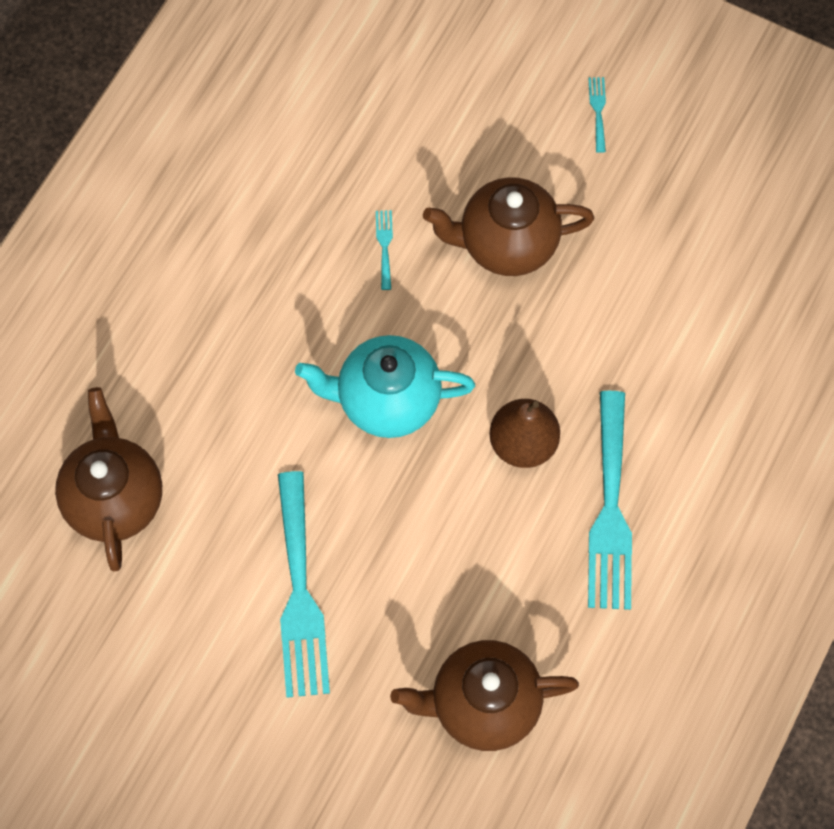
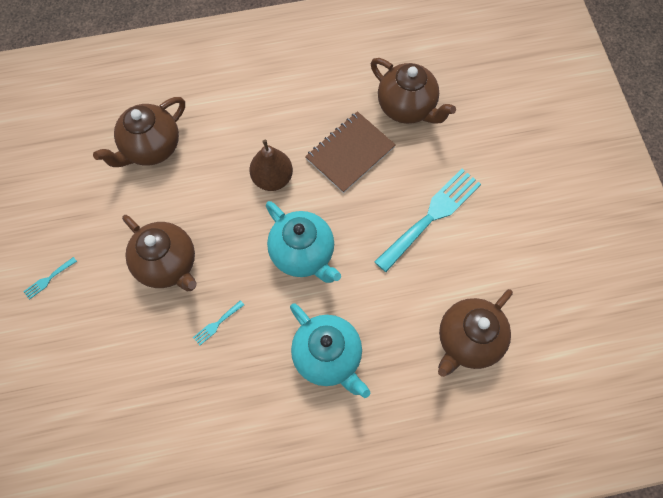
camera: 130 degrees left, 0 degrees up
turquoise fork [588,391,632,610] -> none
none -> brown teapot [93,97,185,167]
none -> turquoise teapot [290,303,370,398]
none -> brown notebook [305,111,396,193]

